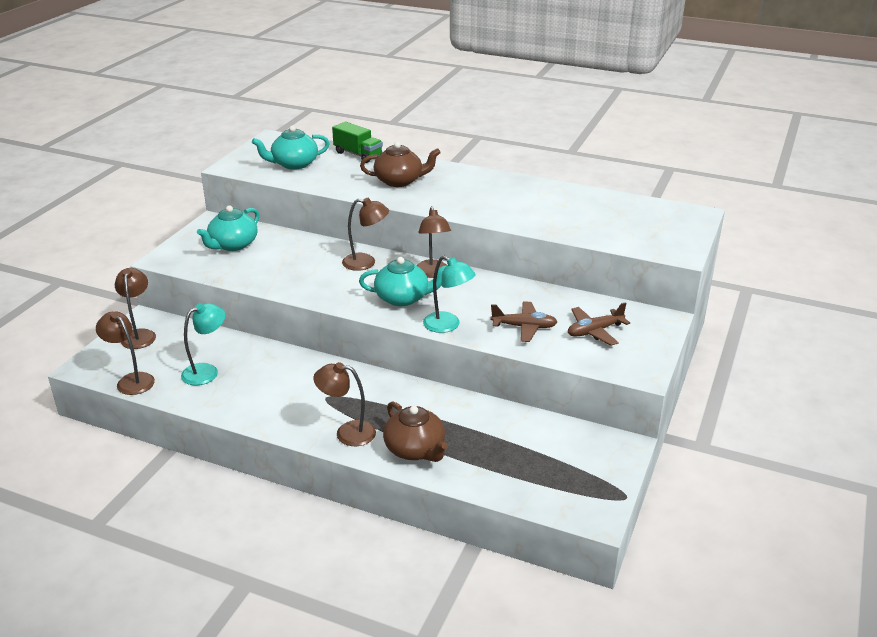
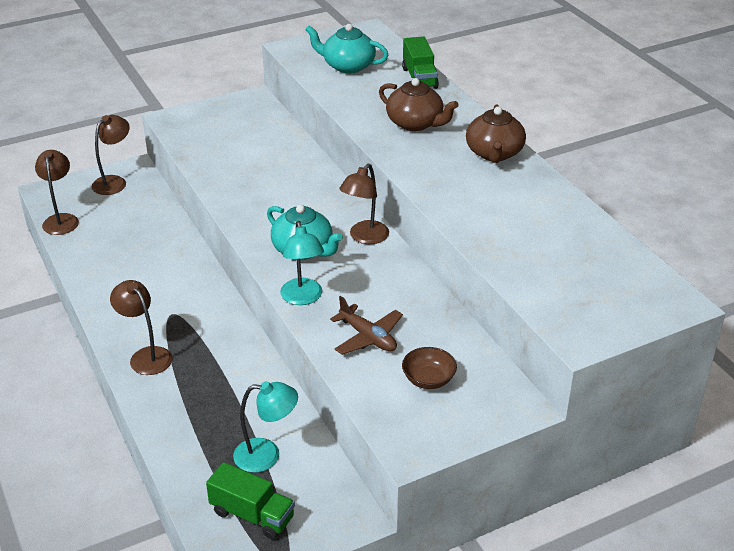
camera: 40 degrees right, 5 degrees up
turquoise lamp [181,303,225,385] -> turquoise lamp moved to [233,381,298,473]
turquoise teapot [197,205,260,251] -> none
brown lamp [342,198,389,271] -> none
brown teapot [383,401,448,462] -> brown teapot moved to [466,105,526,163]
brown plane [568,302,630,346] -> brown bowl [402,347,457,389]
none -> green truck [206,462,295,539]

